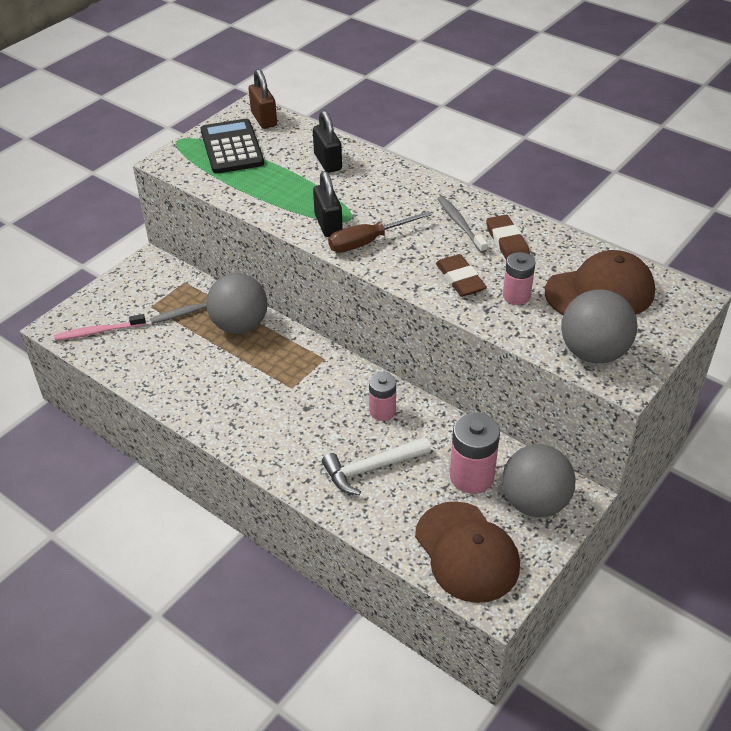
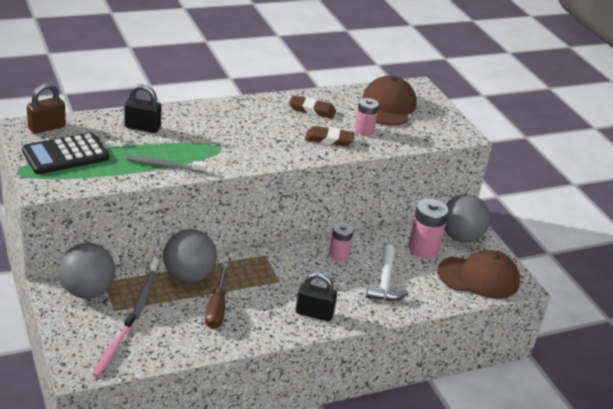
camera: 65 degrees left, 10 degrees down
black calculator [200,119,264,174] -> black calculator turned 45 degrees counterclockwise [22,132,109,174]
brown padlock [249,69,277,129] -> brown padlock turned 45 degrees counterclockwise [27,83,66,134]
black padlock [313,171,343,237] -> black padlock moved to [296,272,337,321]
brown screwdriver [328,211,432,253] -> brown screwdriver moved to [205,263,228,329]
grey toothbrush [438,196,488,253] -> grey toothbrush moved to [127,156,207,173]
grey ball [561,289,637,364] -> grey ball moved to [59,243,116,298]

